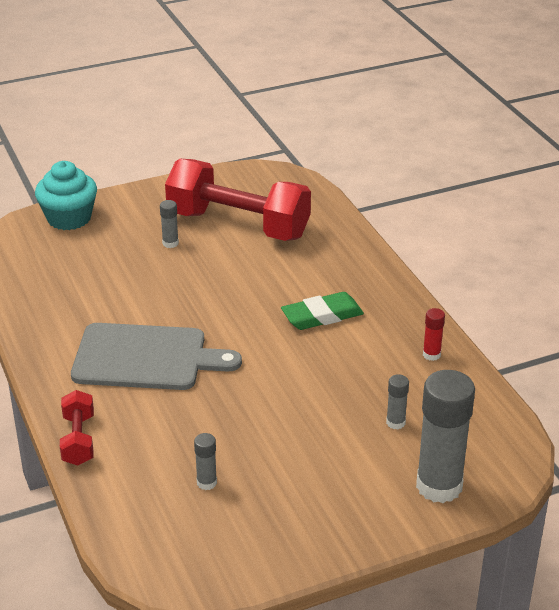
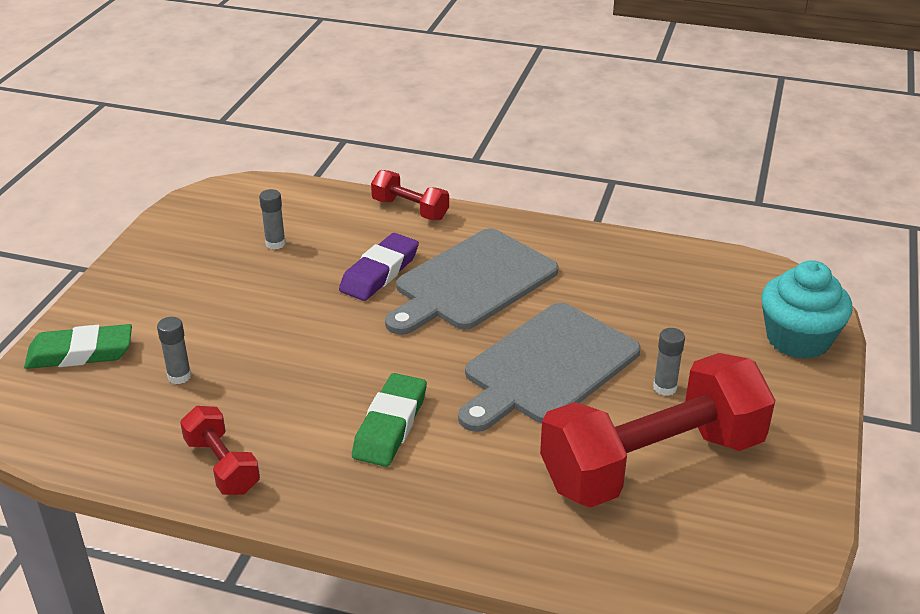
camera: 130 degrees right, 0 degrees up
grey glue stick [416,370,475,503] -> green eraser [24,324,132,369]
red glue stick [423,308,445,361] -> red dumbbell [180,406,260,495]
none -> purple eraser [339,233,419,301]
none -> grey cutting board [458,303,641,432]

